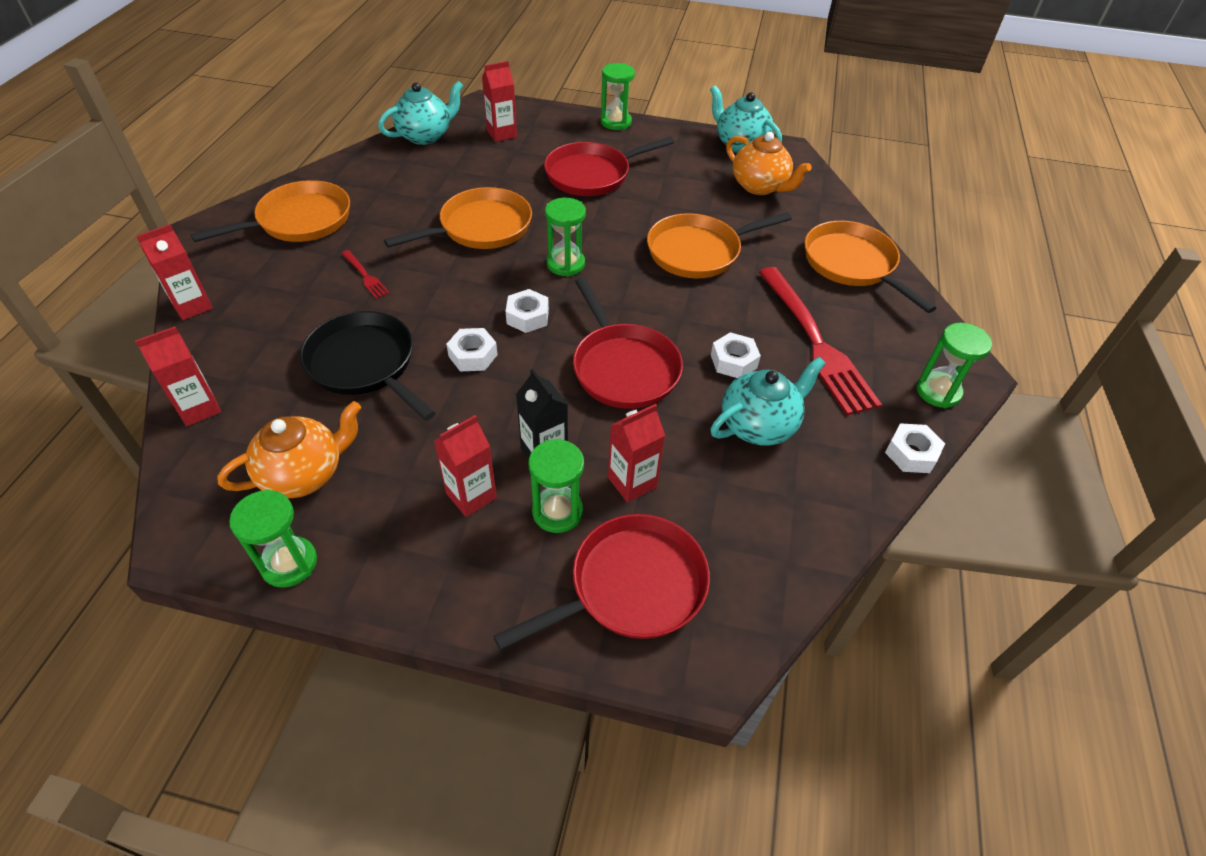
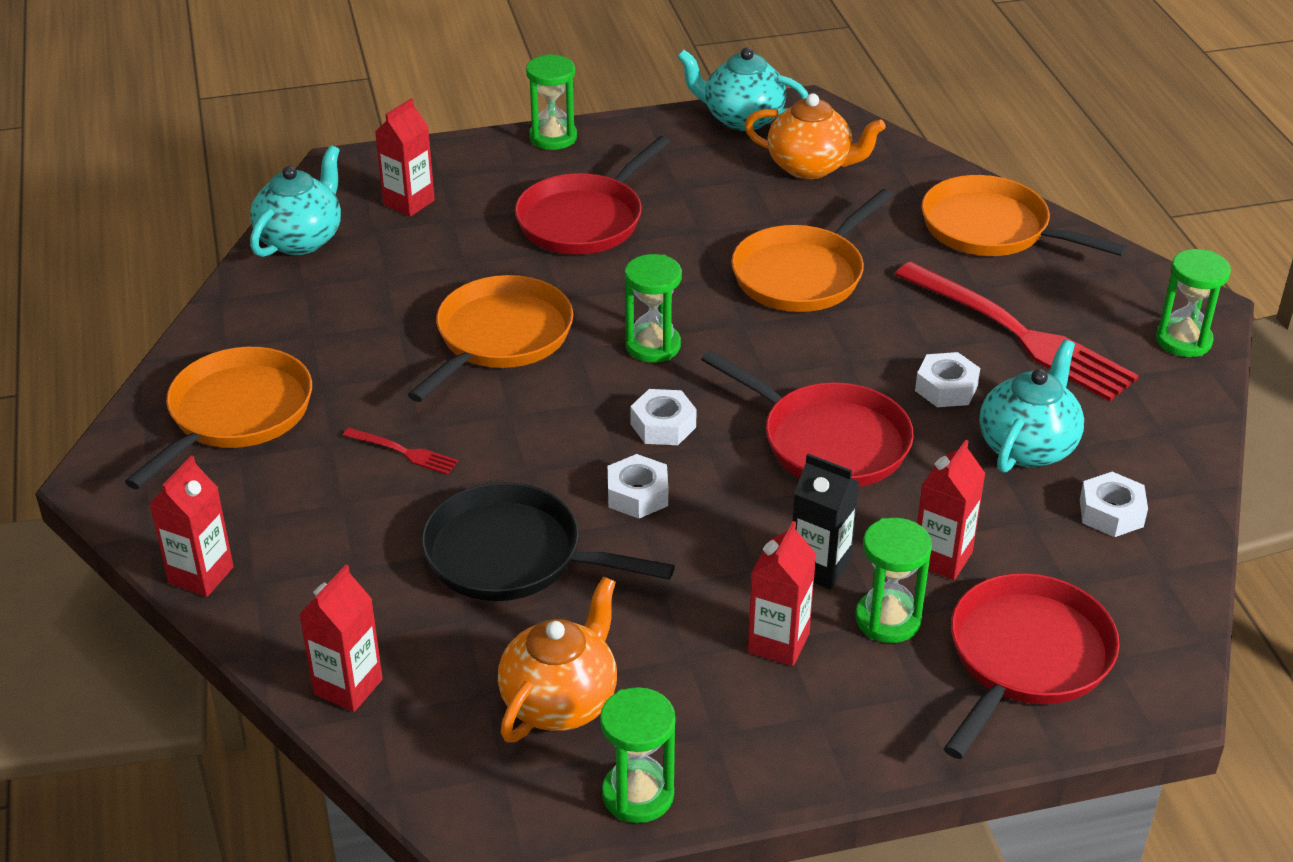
camera: 25 degrees left, 10 degrees down
white nut [885,423,945,473] -> white nut moved to [1080,472,1148,537]

